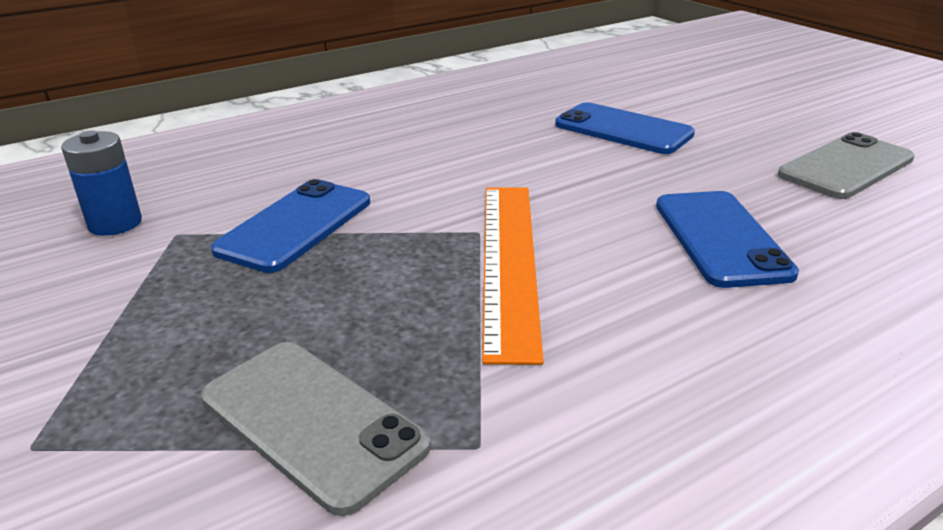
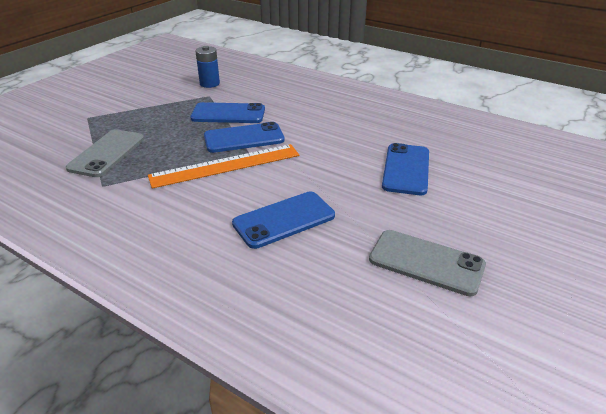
camera: 65 degrees right, 5 degrees up
none -> blue phone [204,122,285,153]

